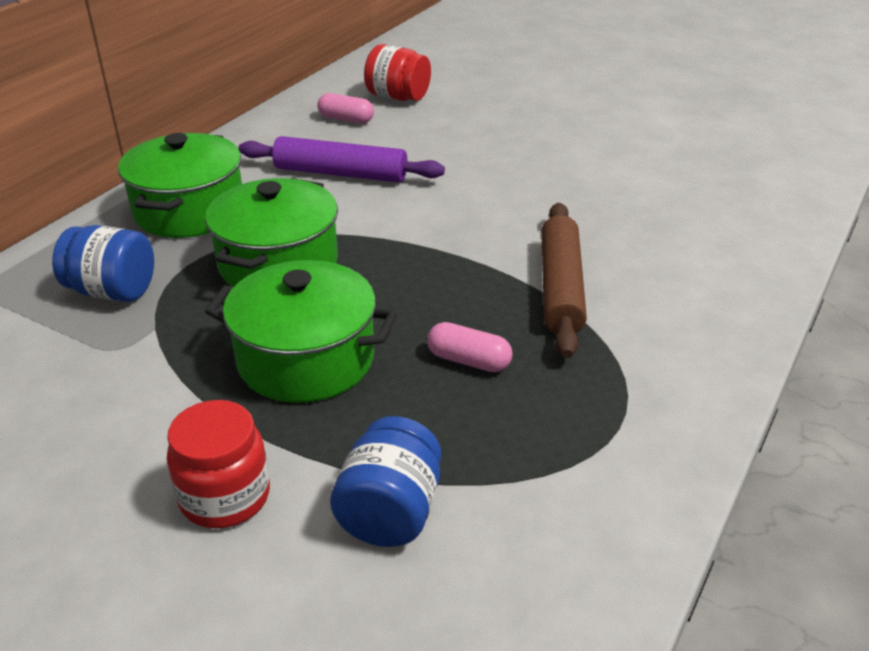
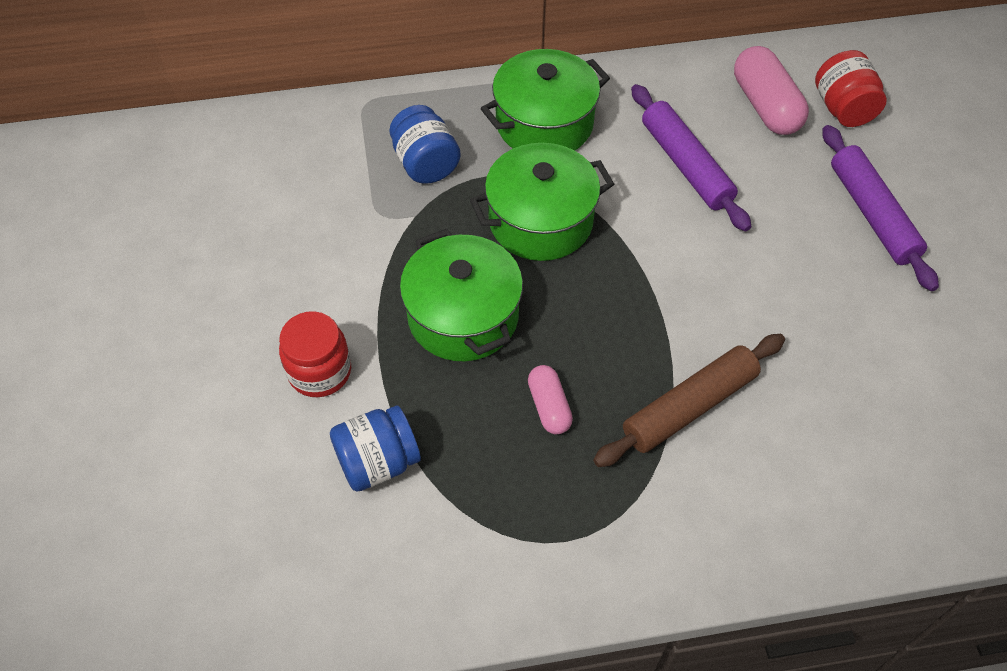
camera: 50 degrees right, 20 degrees up
pink capsule [317,93,374,124] -> pink capsule [734,46,809,135], size x1.71
none -> purple rolling pin [822,125,939,291]

